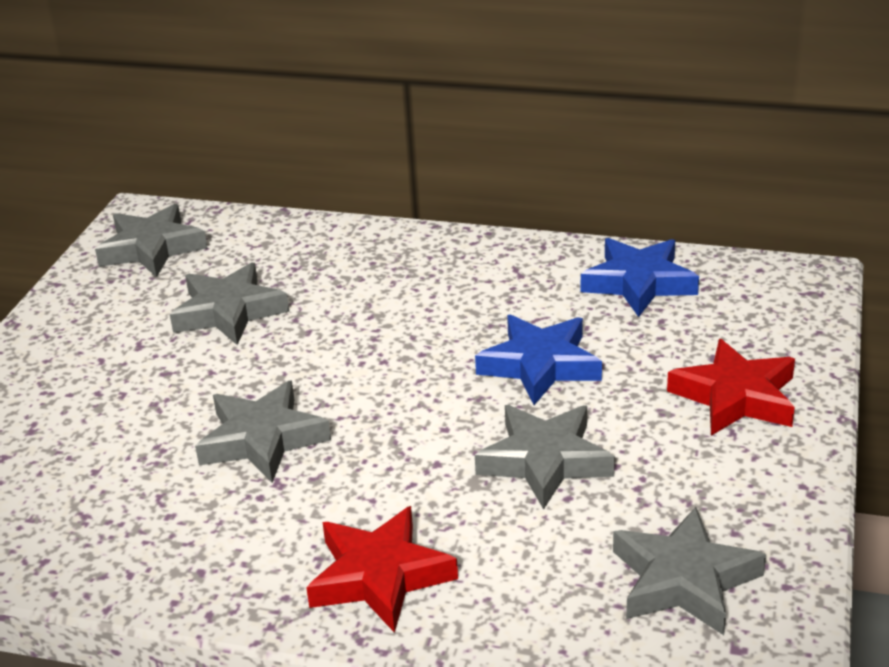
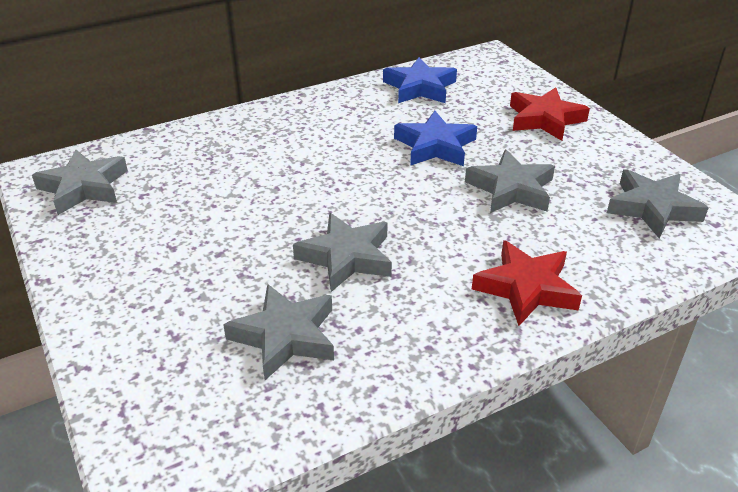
camera: 45 degrees left, 5 degrees up
grey star [170,263,289,345] -> grey star moved to [223,284,334,380]

